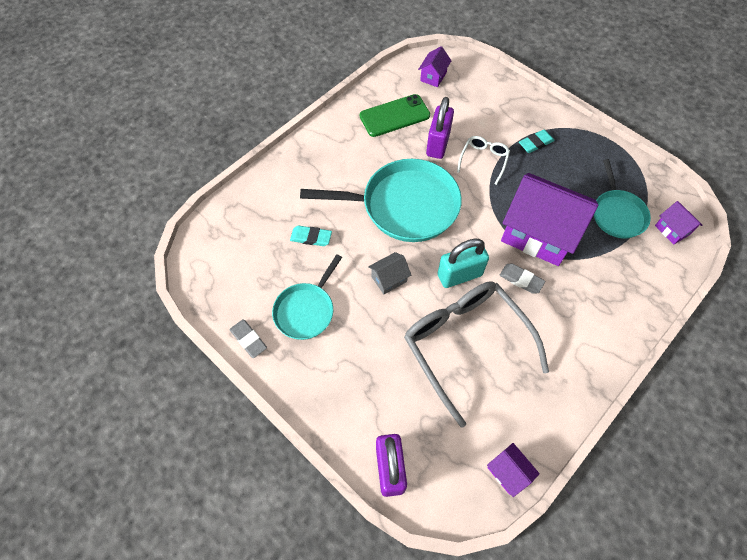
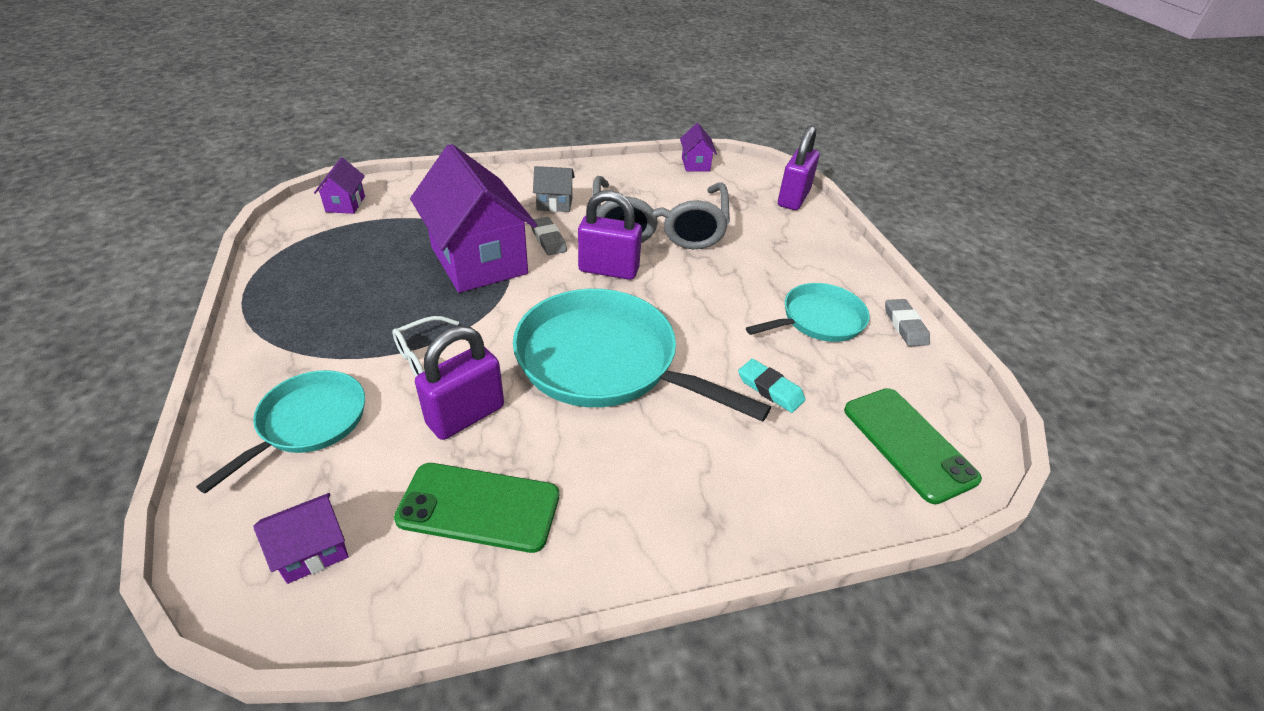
camera: 150 degrees left, 20 degrees down
grey house [368,252,411,295] -> grey house moved to [533,166,575,212]
turquoise padlock [438,239,489,288] -> purple padlock [578,190,642,280]
turquoise eraser [519,130,555,153] -> none
turquoise pan [594,159,651,238] -> turquoise pan moved to [196,370,365,494]
none -> green phone [844,388,982,504]

